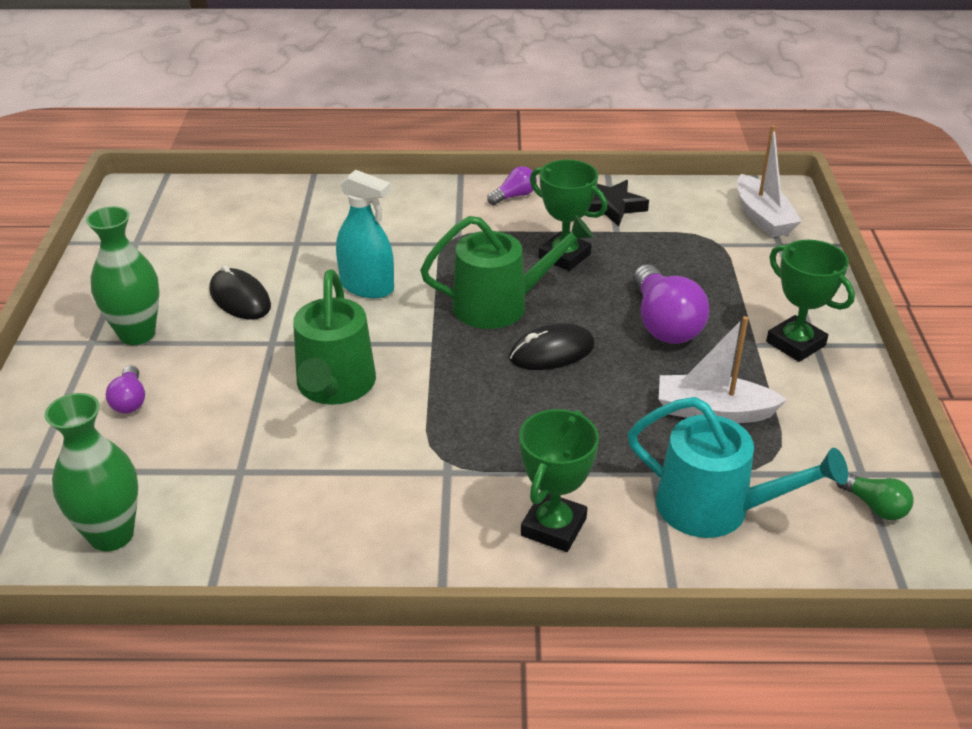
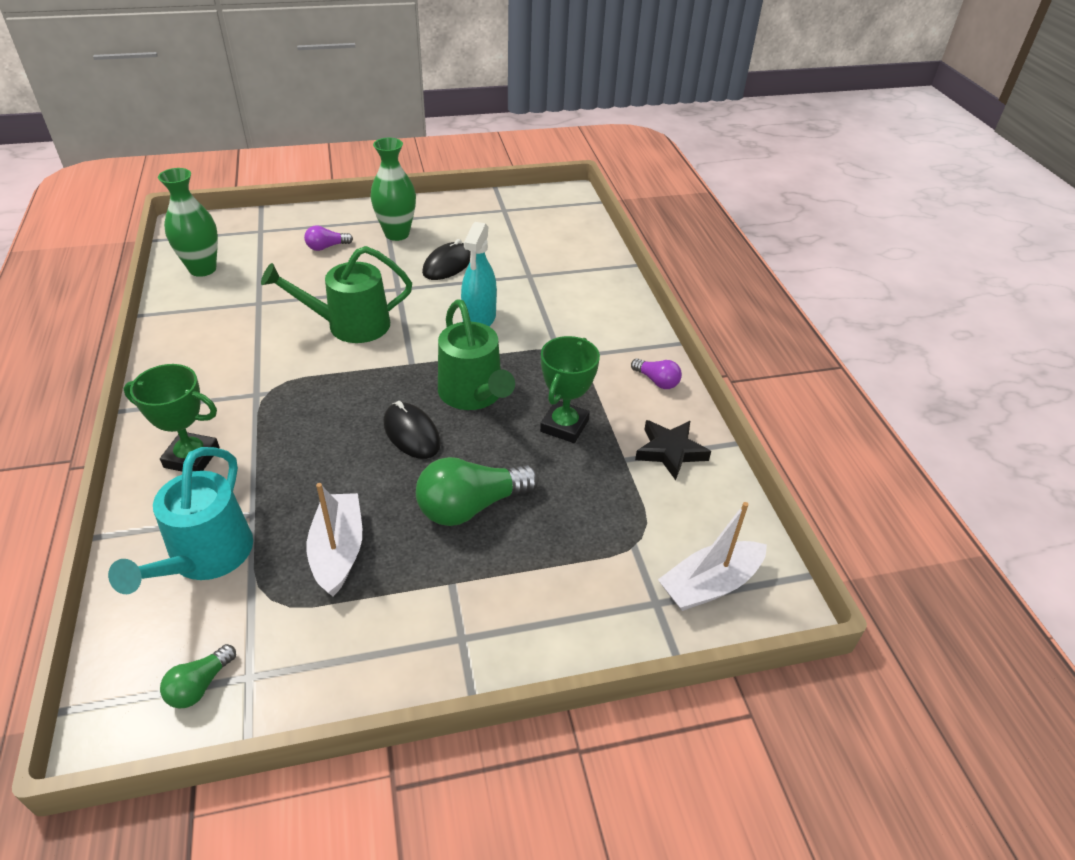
camera: 75 degrees right, 5 degrees up
purple light bulb [633,264,709,344] -> green light bulb [416,457,539,526]
green trophy [766,240,855,362] -> none

